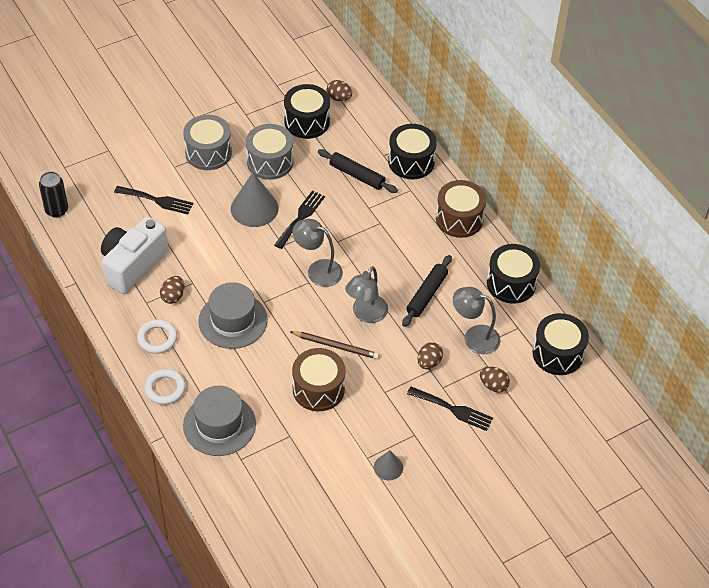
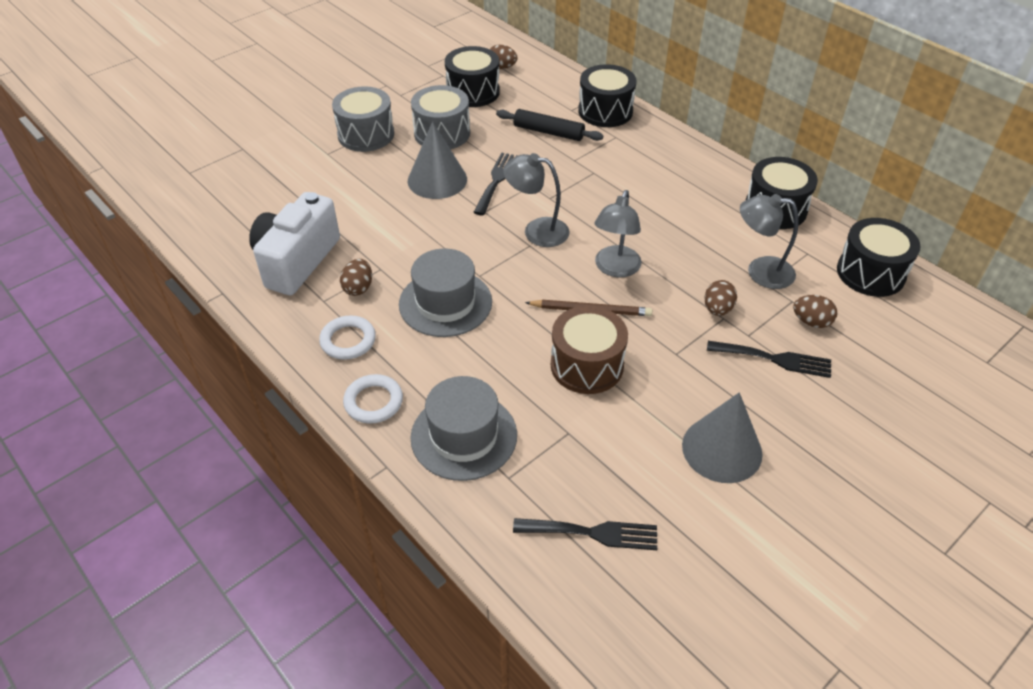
camera: 10 degrees left, 5 degrees down
black can [39,171,68,218] -> none
black fork [114,186,193,215] -> black fork moved to [513,518,657,550]
grey cone [374,450,403,481] -> grey cone [682,392,763,483], size x1.84
black rolling pin [402,255,452,327] -> none
brown drum [436,180,486,238] -> none

